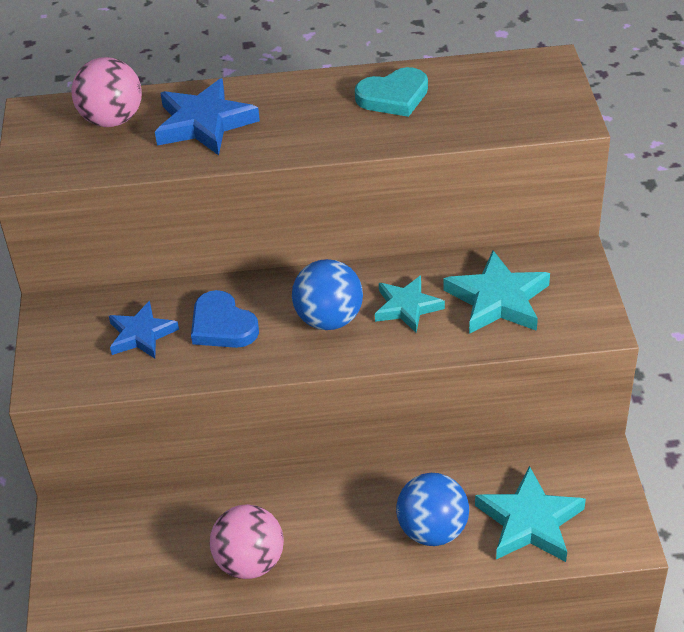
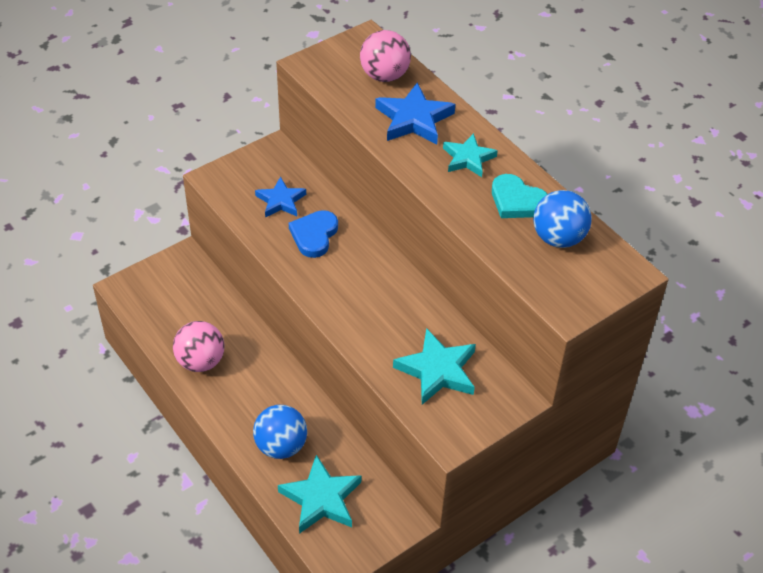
camera: 55 degrees right, 5 degrees up
blue ball [292,259,363,330] -> blue ball moved to [533,190,592,248]
turquoise star [375,275,445,333] -> turquoise star moved to [443,133,498,177]

